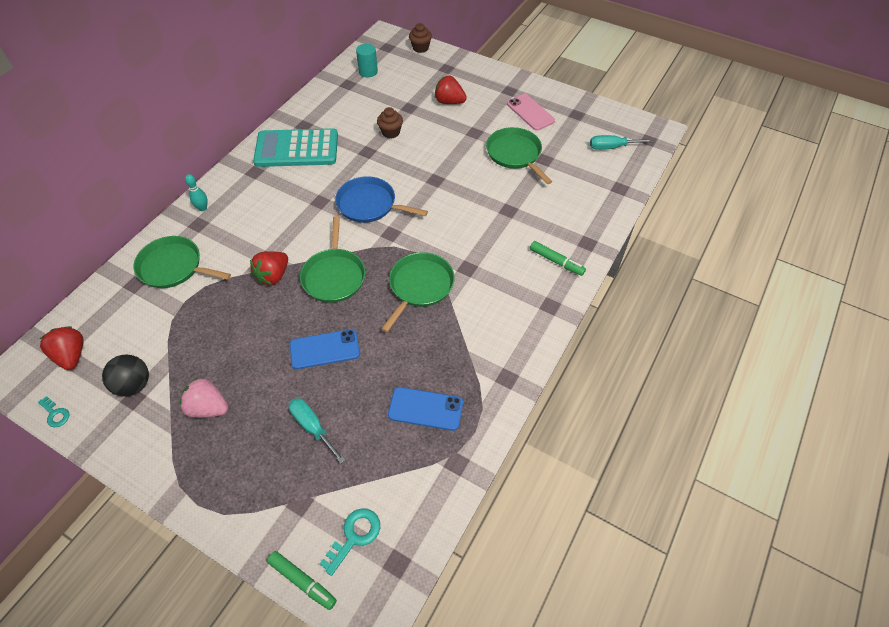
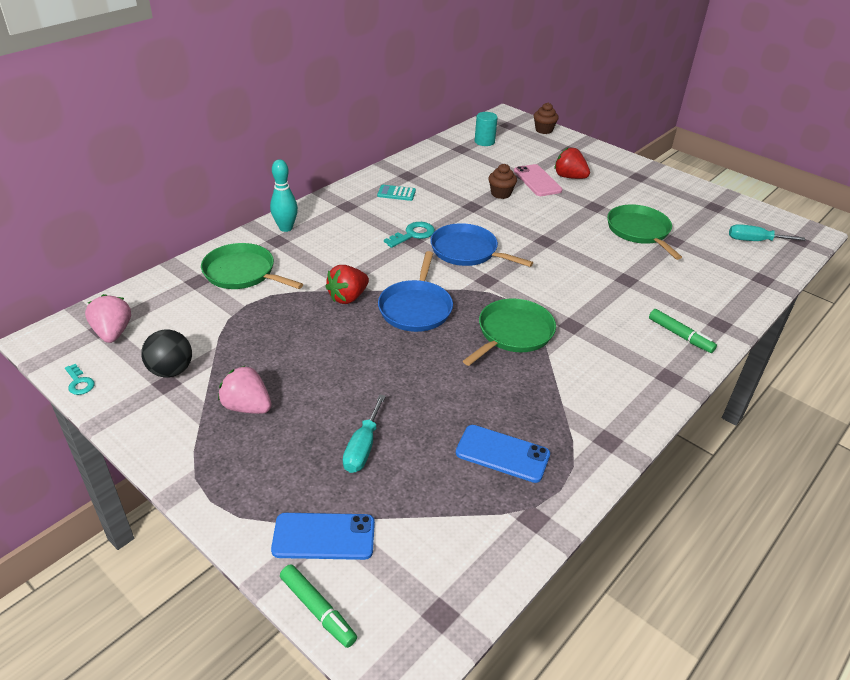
camera: 10 degrees right, 15 degrees down
red strawberry [40,326,84,370] -> pink strawberry [85,294,131,343]
turquoise bowling pin [185,174,207,211] -> turquoise bowling pin [270,159,298,232], size x1.51
turquoise calculator [253,128,338,167] -> turquoise calculator [377,185,416,201], size x0.41
turquoise screwdriver [289,398,345,463] -> turquoise screwdriver turned 135 degrees counterclockwise [343,394,386,473]
blue phone [290,329,360,369] -> blue phone moved to [271,513,375,560]
green pan [300,216,365,303] -> blue pan [378,251,453,332]
turquoise key [320,508,380,576] -> turquoise key moved to [384,222,435,248]
pink phone [507,94,555,131] -> pink phone moved to [514,164,562,196]

